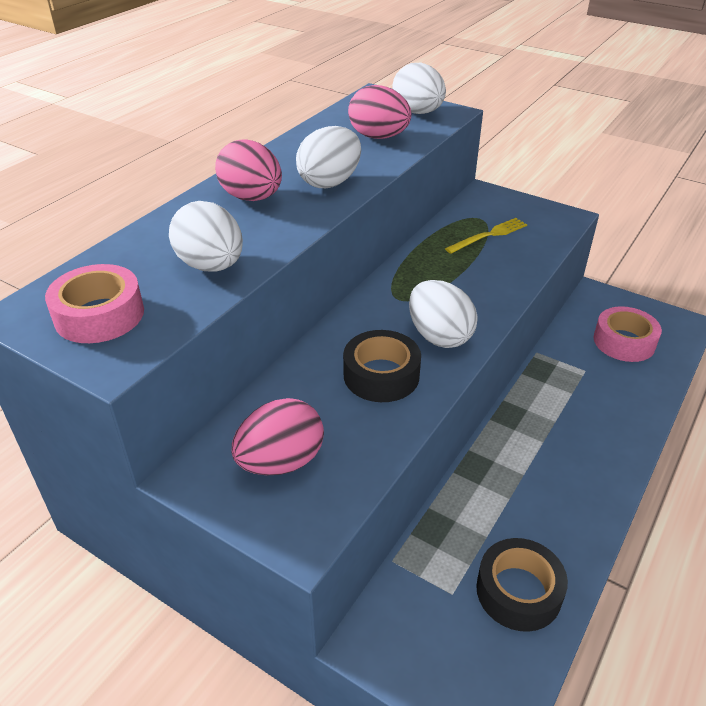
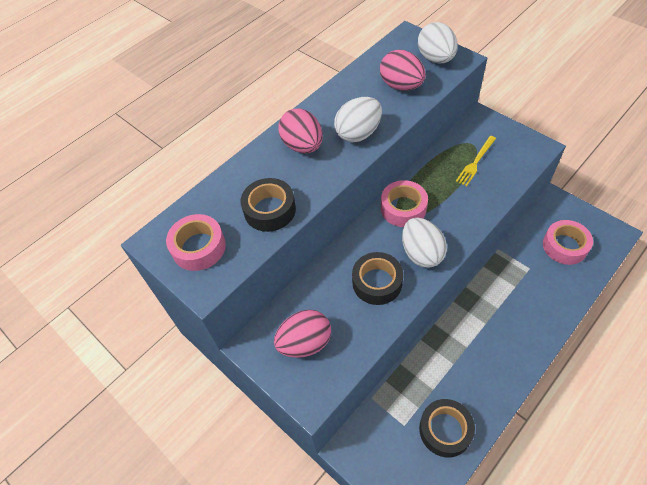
camera: 15 degrees right, 15 degrees up
white egg [169,201,243,272] -> black tape [241,178,296,232]
yellow fork [445,218,527,254] -> yellow fork turned 150 degrees clockwise [456,136,496,186]
none -> pink tape [381,180,428,227]

